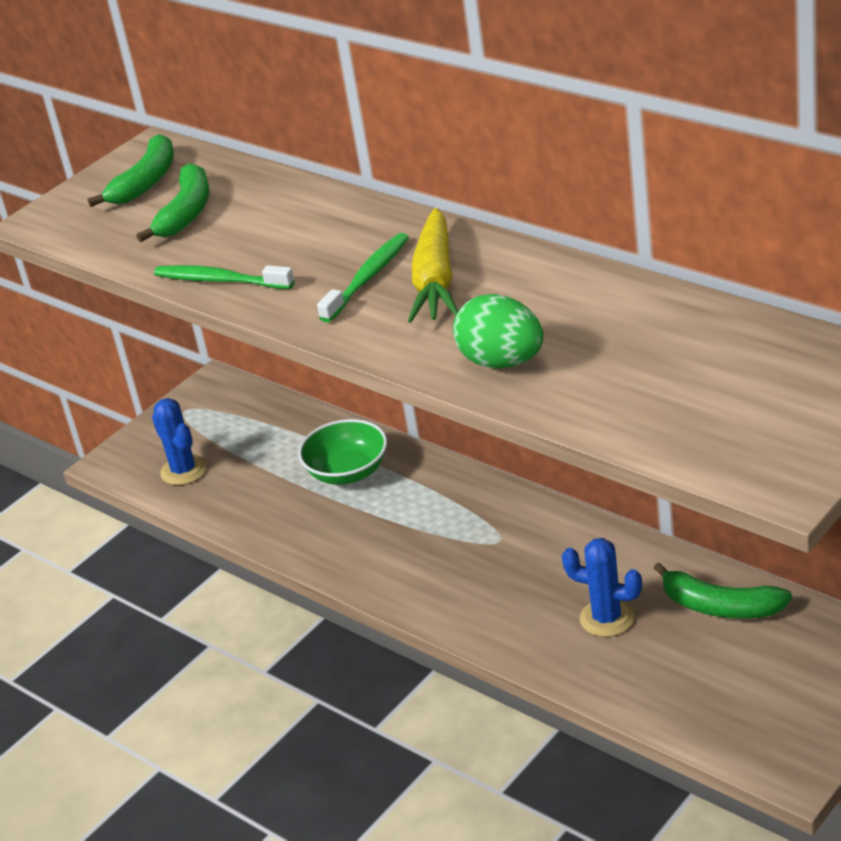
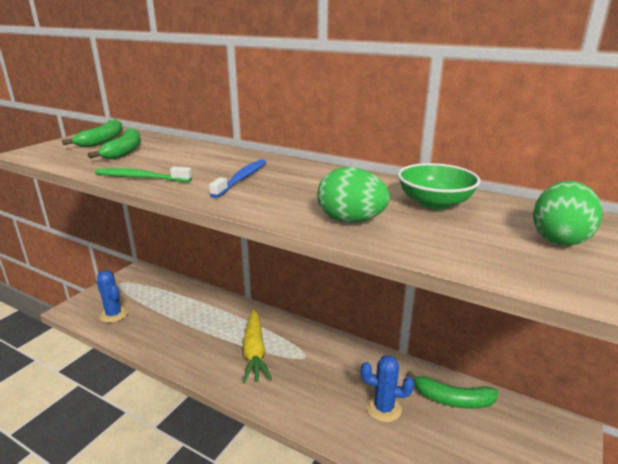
camera: 15 degrees left, 10 degrees down
green bowl [298,419,387,485] -> green bowl moved to [398,163,481,210]
green toothbrush [317,233,409,323] -> blue toothbrush [209,159,266,198]
yellow carrot [408,208,458,323] -> yellow carrot moved to [242,309,272,383]
none -> green egg [533,181,602,246]

